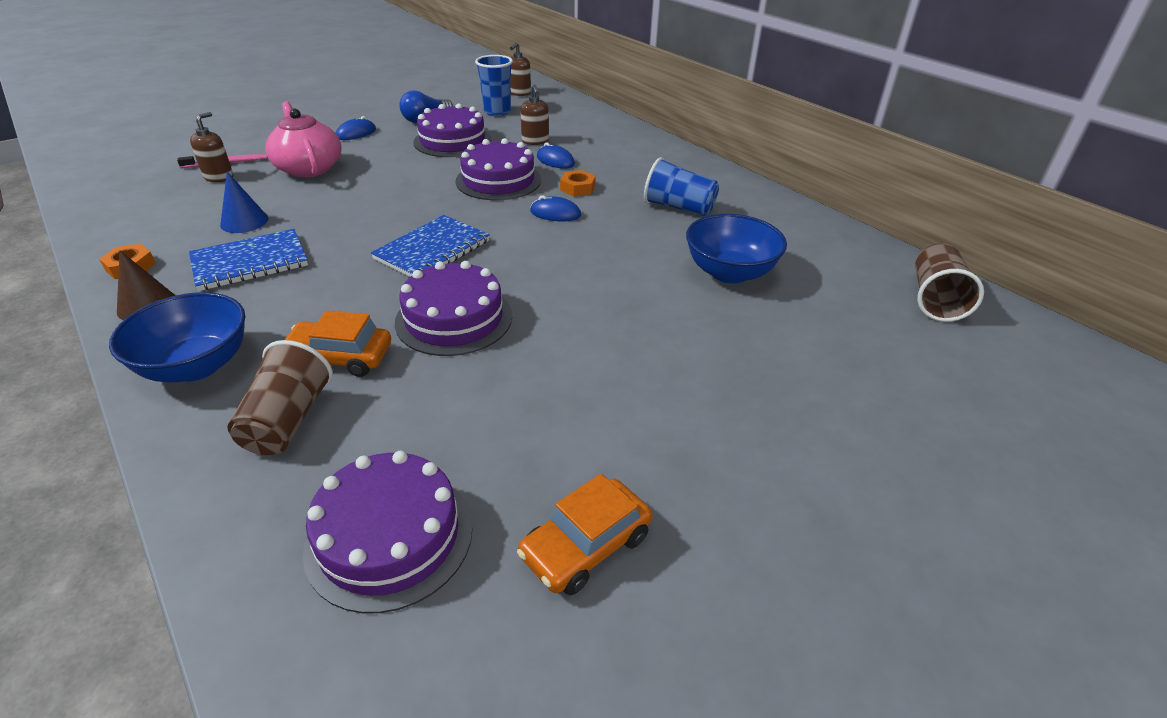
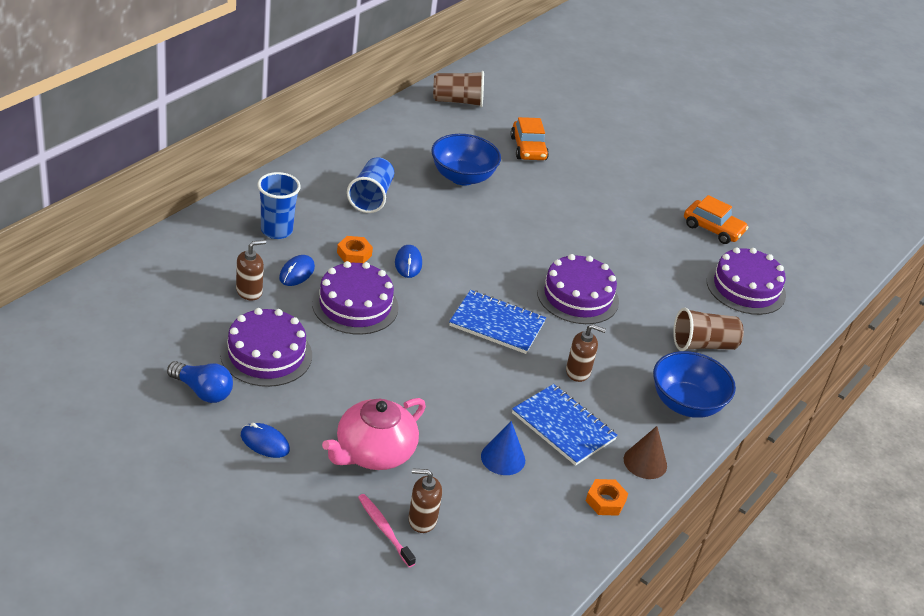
camera: 110 degrees left, 0 degrees up
orange car [285,311,391,377] -> orange car moved to [510,117,549,160]
blue cup [475,55,513,116] -> blue cup moved to [258,172,301,239]
brown soap dispenser [510,42,531,96] -> brown soap dispenser moved to [566,324,606,382]

